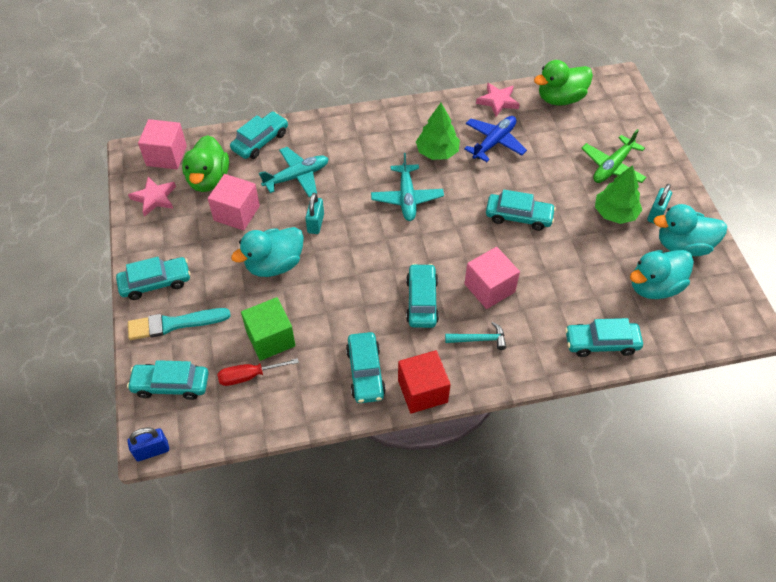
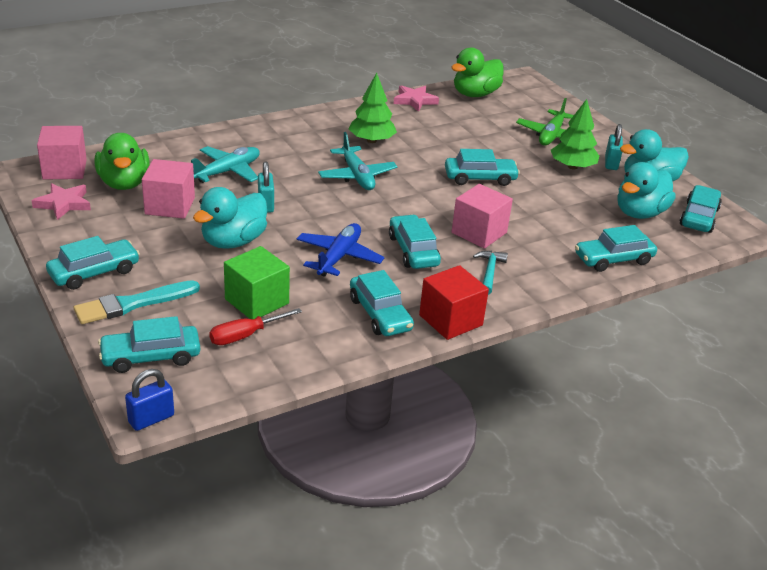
camera: 20 degrees left, 20 degrees down
turquoise car [230,112,288,159] -> turquoise car moved to [679,185,722,233]
turquoise hammer [445,322,507,350] -> turquoise hammer turned 60 degrees counterclockwise [473,251,508,295]
blue plane [464,116,527,162] -> blue plane moved to [297,223,384,277]

